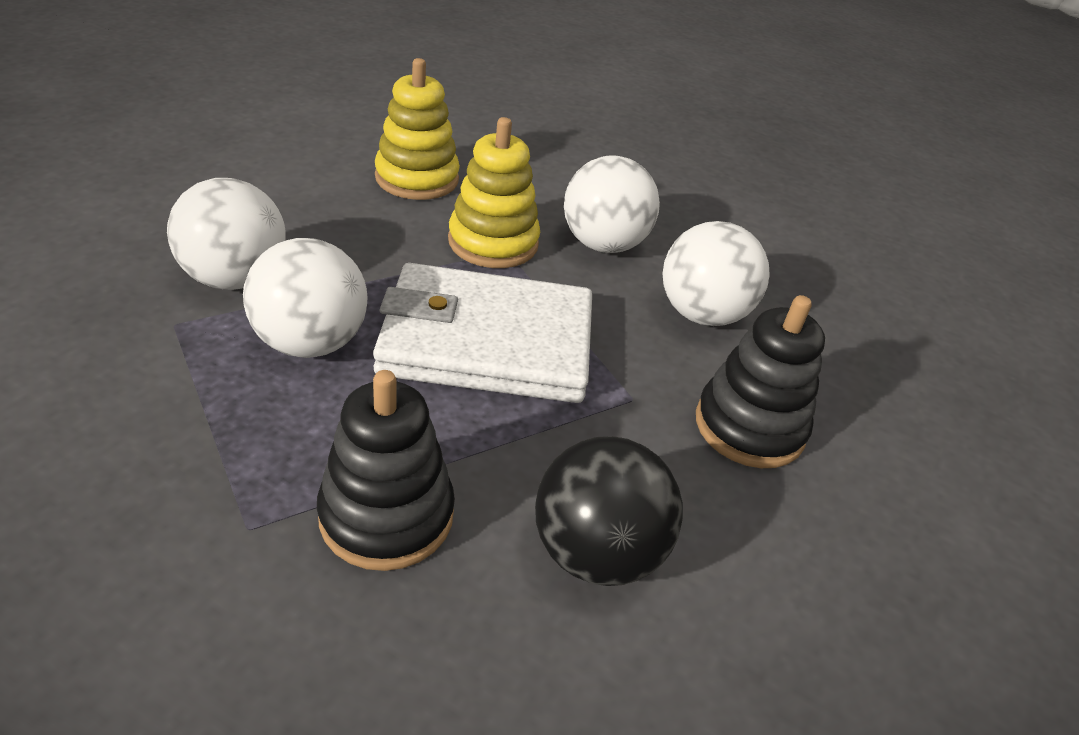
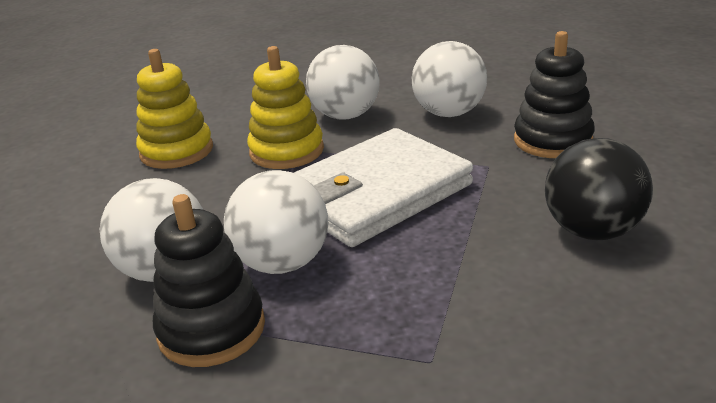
camera: 35 degrees left, 10 degrees down
black stacking toy [317,370,455,571] -> black stacking toy moved to [153,194,265,367]

